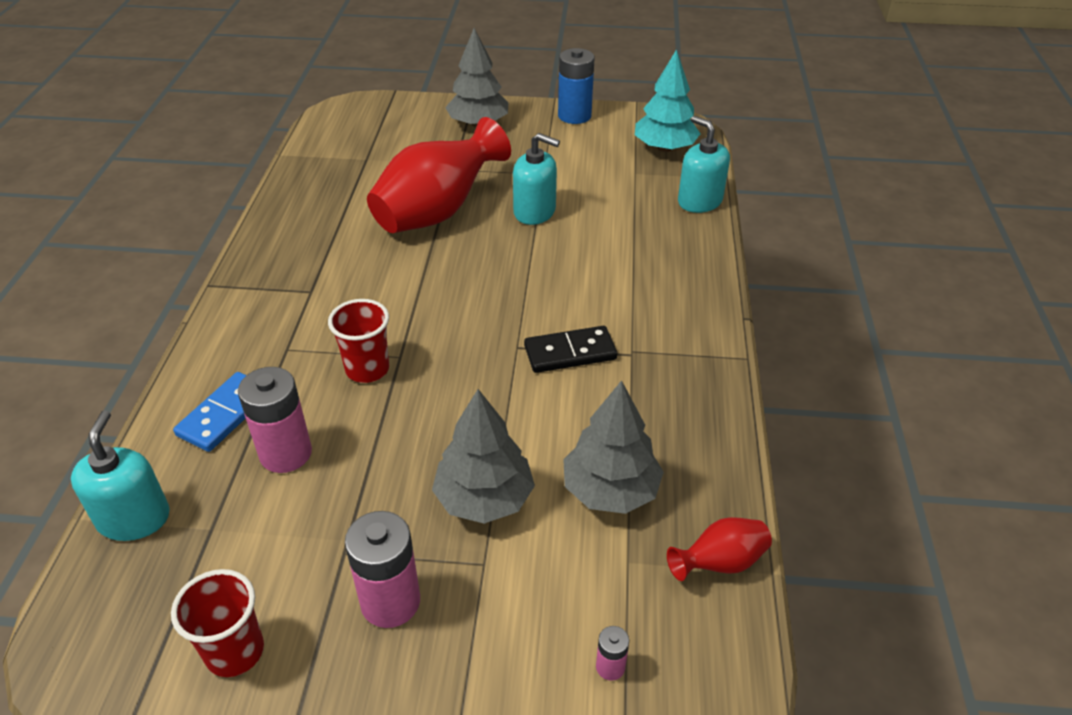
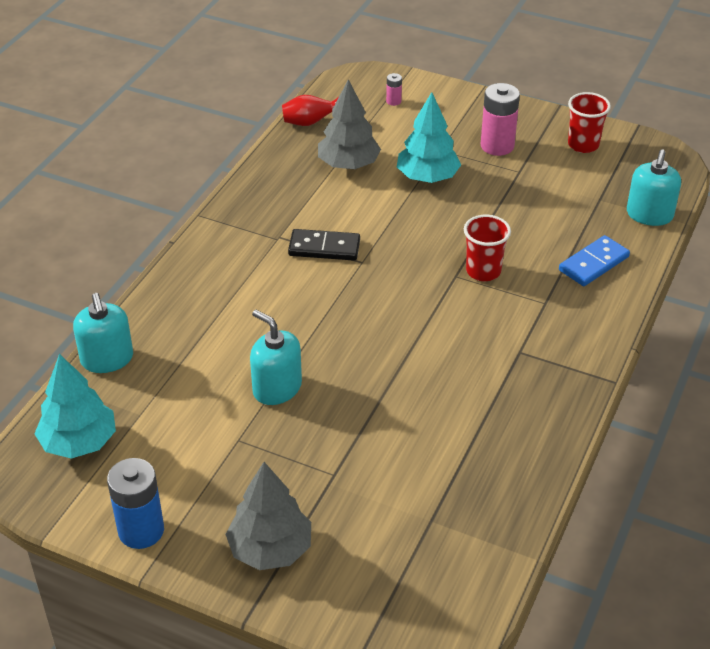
camera: 160 degrees left, 0 degrees up
pink battery [238,367,312,473] -> none
red vase [367,117,511,233] -> none
grey tree [432,389,535,524] -> turquoise tree [397,92,461,183]

